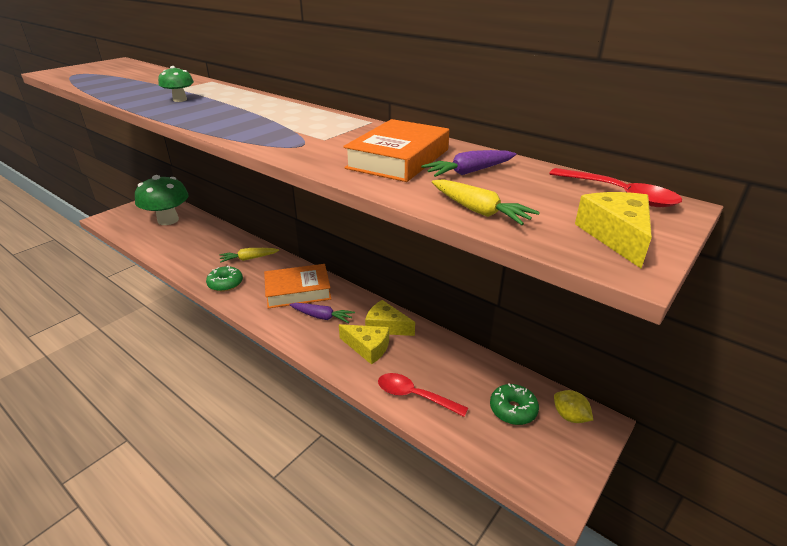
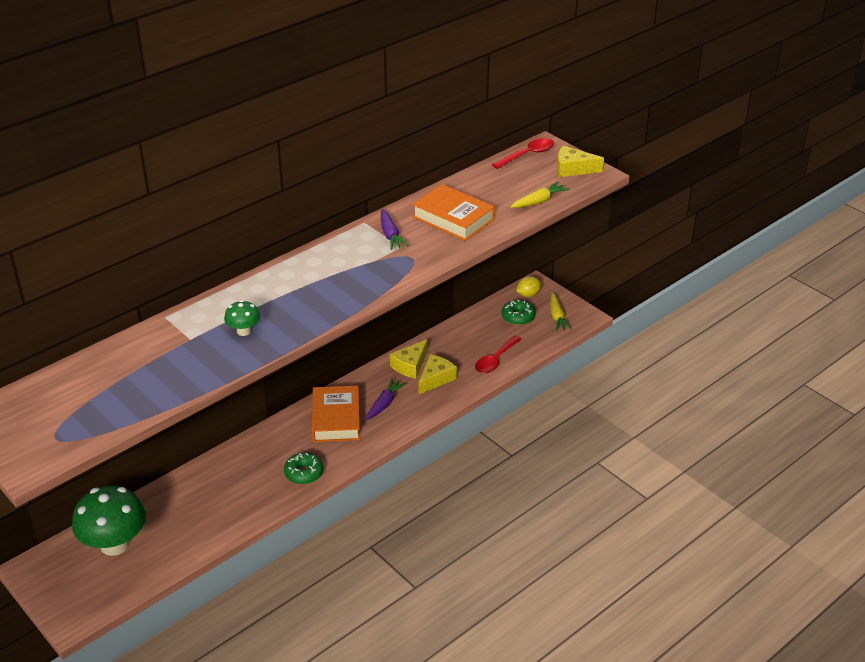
camera: 80 degrees left, 5 degrees up
yellow carrot [220,248,279,263] -> yellow carrot moved to [550,293,572,331]
purple carrot [421,150,516,177] -> purple carrot moved to [381,209,409,250]

